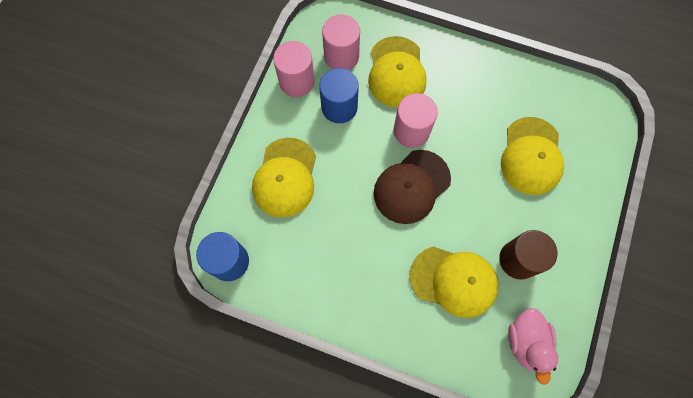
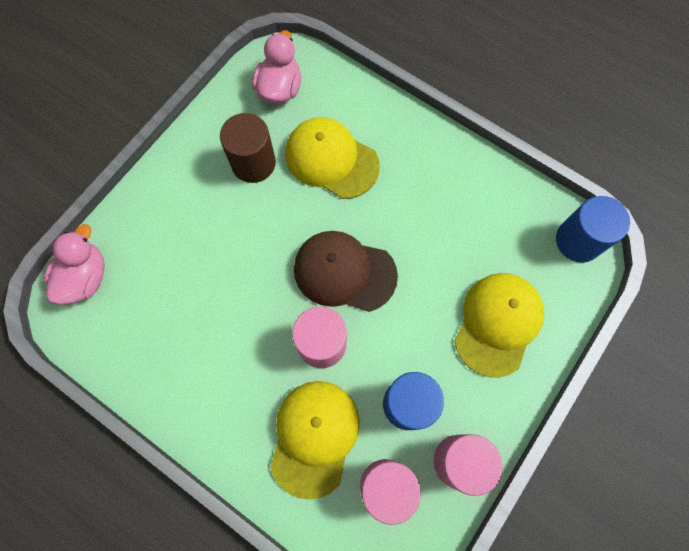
camera: 165 degrees left, 0 degrees up
brown cap [374,150,451,224] -> brown cap turned 135 degrees counterclockwise [294,231,398,312]
yellow cap [501,117,564,195] -> none
none -> pink duck [44,224,105,305]

